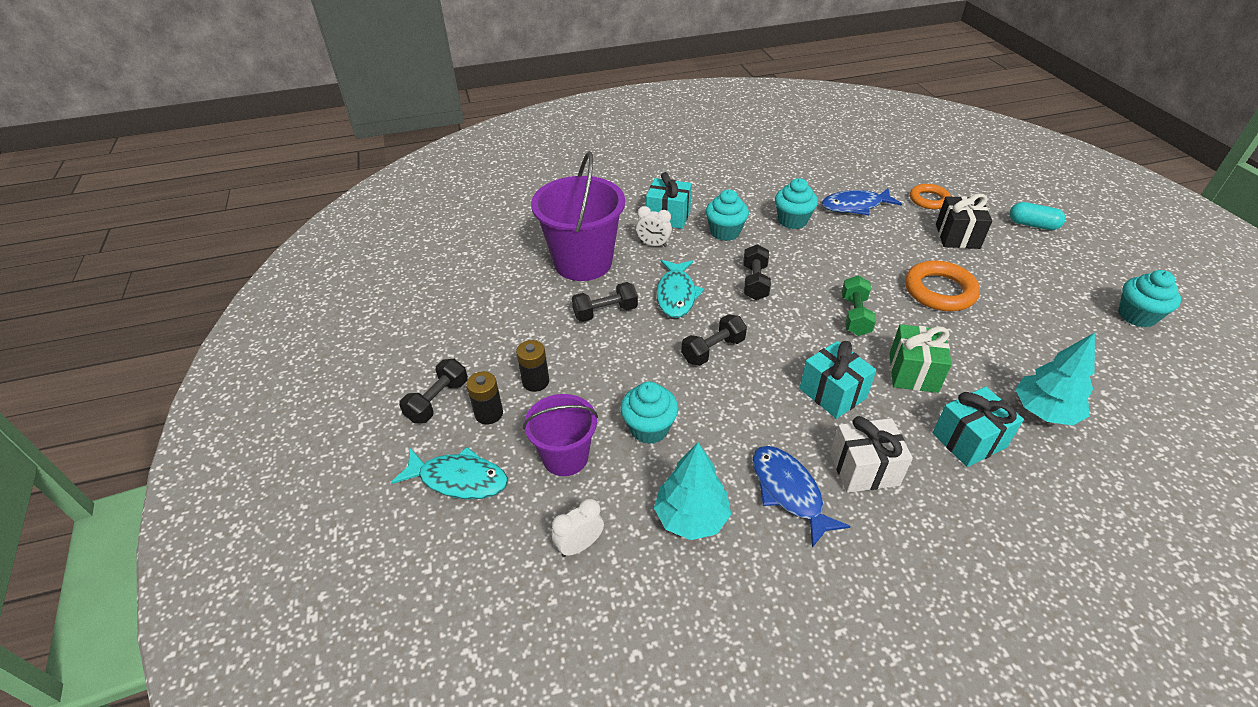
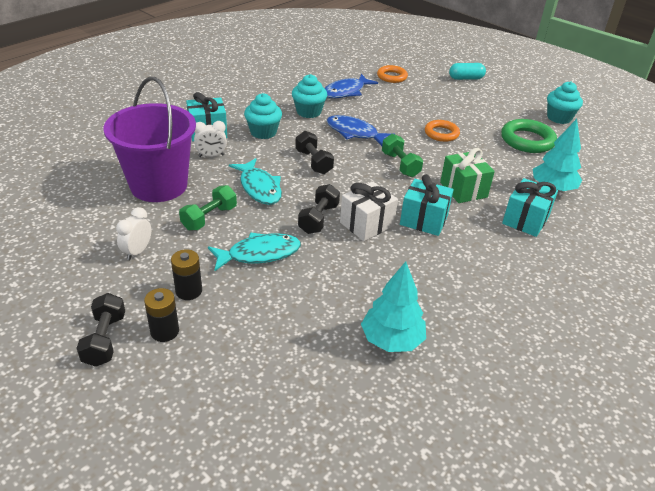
camera: 35 degrees left, 5 degrees down
turquoise fish [391,447,508,500] -> turquoise fish moved to [208,233,301,271]
purple bucket [523,394,598,476] -> none
white clock [552,499,604,557] -> white clock moved to [116,207,151,260]
black dumbbell [572,282,638,322] -> green dumbbell [179,185,237,230]
turquoise cupcake [620,381,679,444] -> none
blue fish [752,446,851,548] -> blue fish moved to [326,115,395,146]
white gift [830,416,913,493] -> white gift moved to [340,182,398,241]
orange ring [905,260,980,311] -> orange ring [425,120,460,142], size x0.65
black gift [936,193,992,249] -> none
none -> green ring [501,119,557,153]

